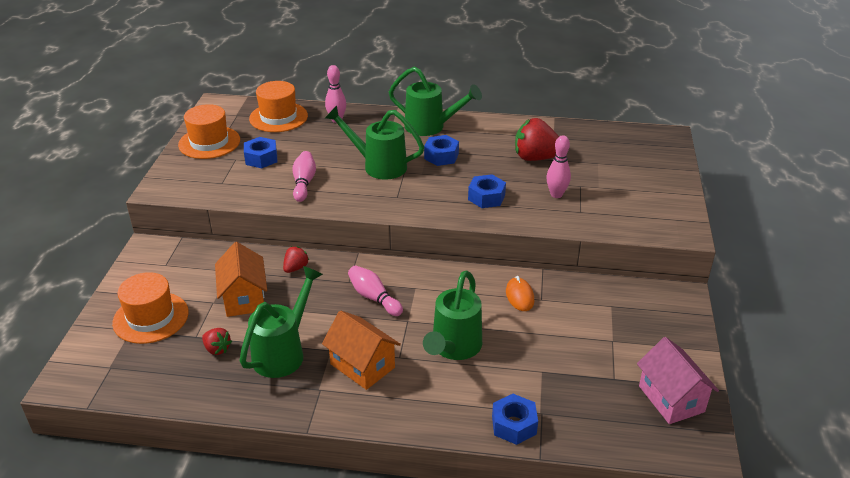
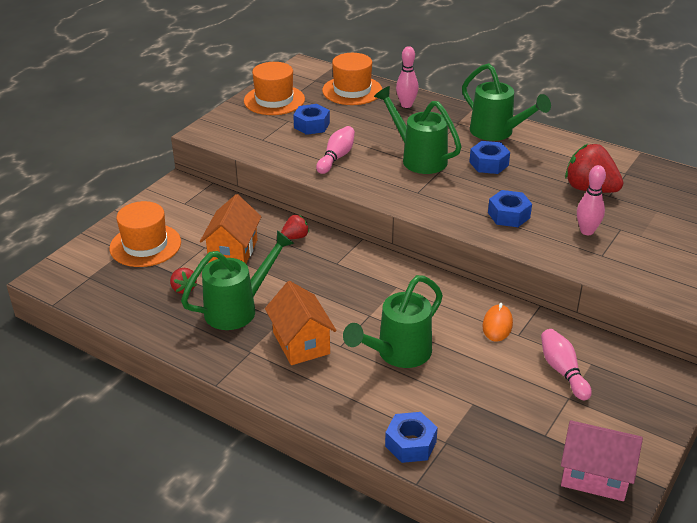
camera: 25 degrees right, 0 degrees up
pink bowling pin [348,265,403,316] -> pink bowling pin moved to [541,329,592,400]
pink house [637,337,719,424] -> pink house turned 75 degrees counterclockwise [561,420,643,501]

